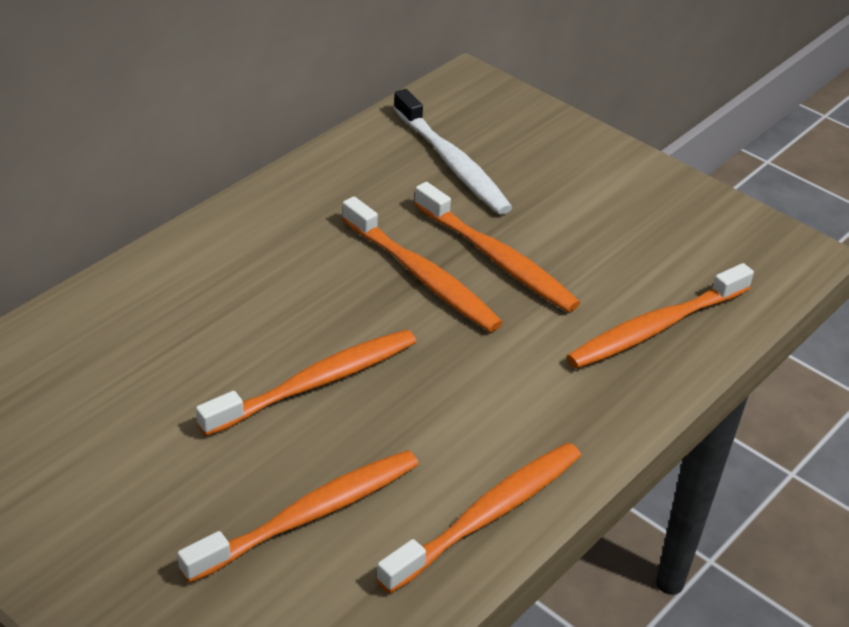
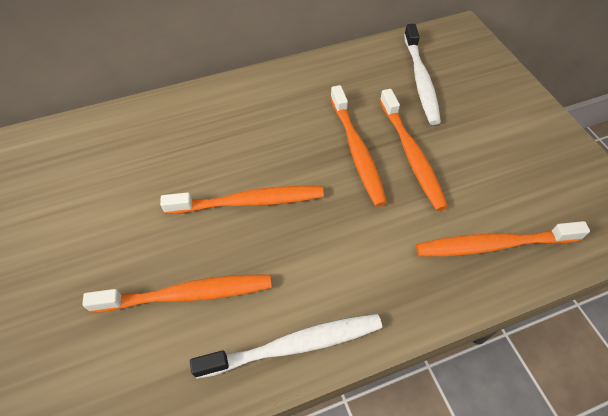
camera: 30 degrees right, 15 degrees up
orange toothbrush [376,443,581,594] -> white toothbrush [190,314,382,379]

